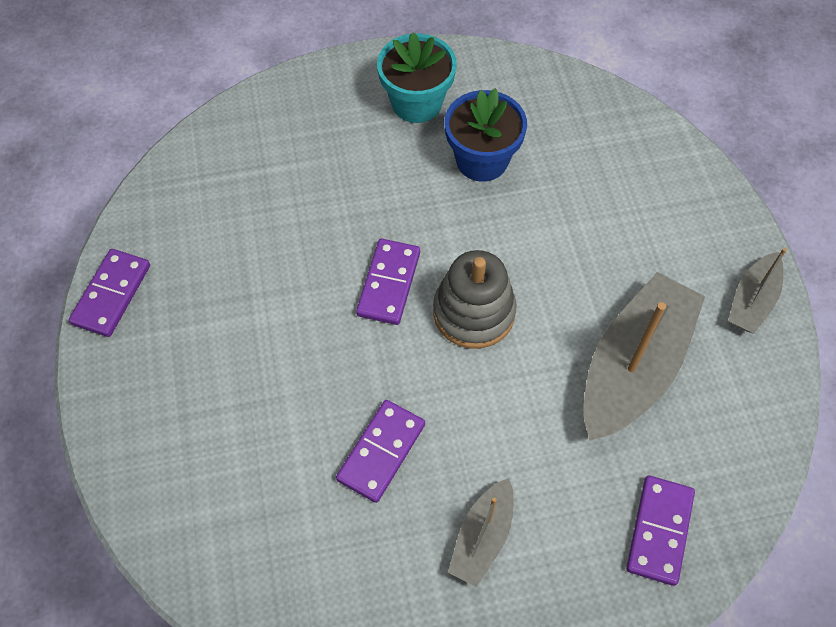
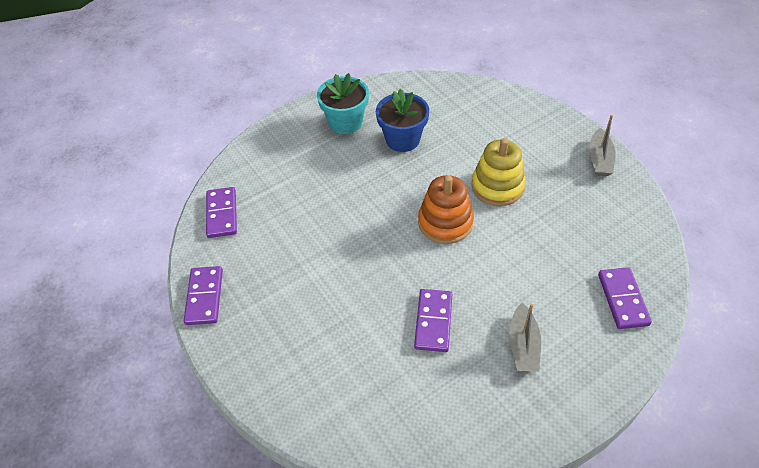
camera: 20 degrees left, 10 degrees down
purple domino [356,239,420,325] -> purple domino moved to [206,187,237,238]
grey stacking toy [433,250,517,349] -> orange stacking toy [418,175,474,244]
grey boat [583,272,705,441] -> none
none -> yellow stacking toy [471,138,526,206]

